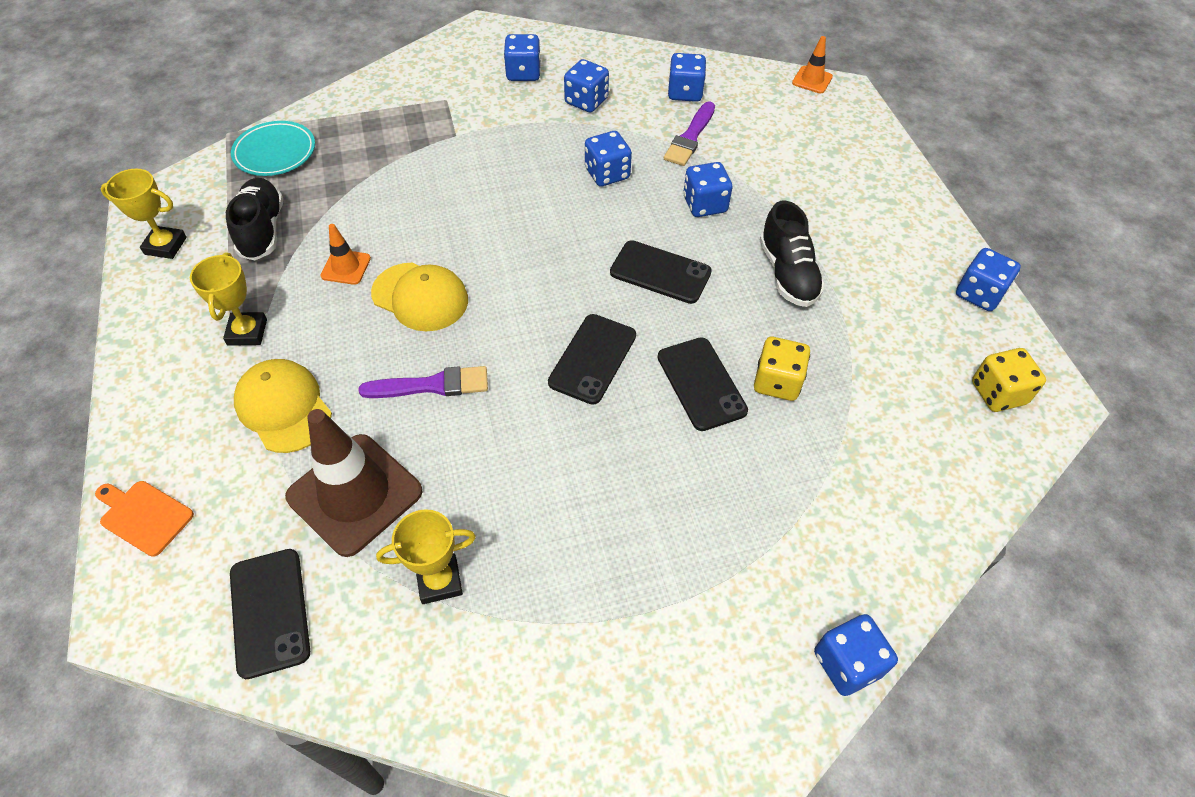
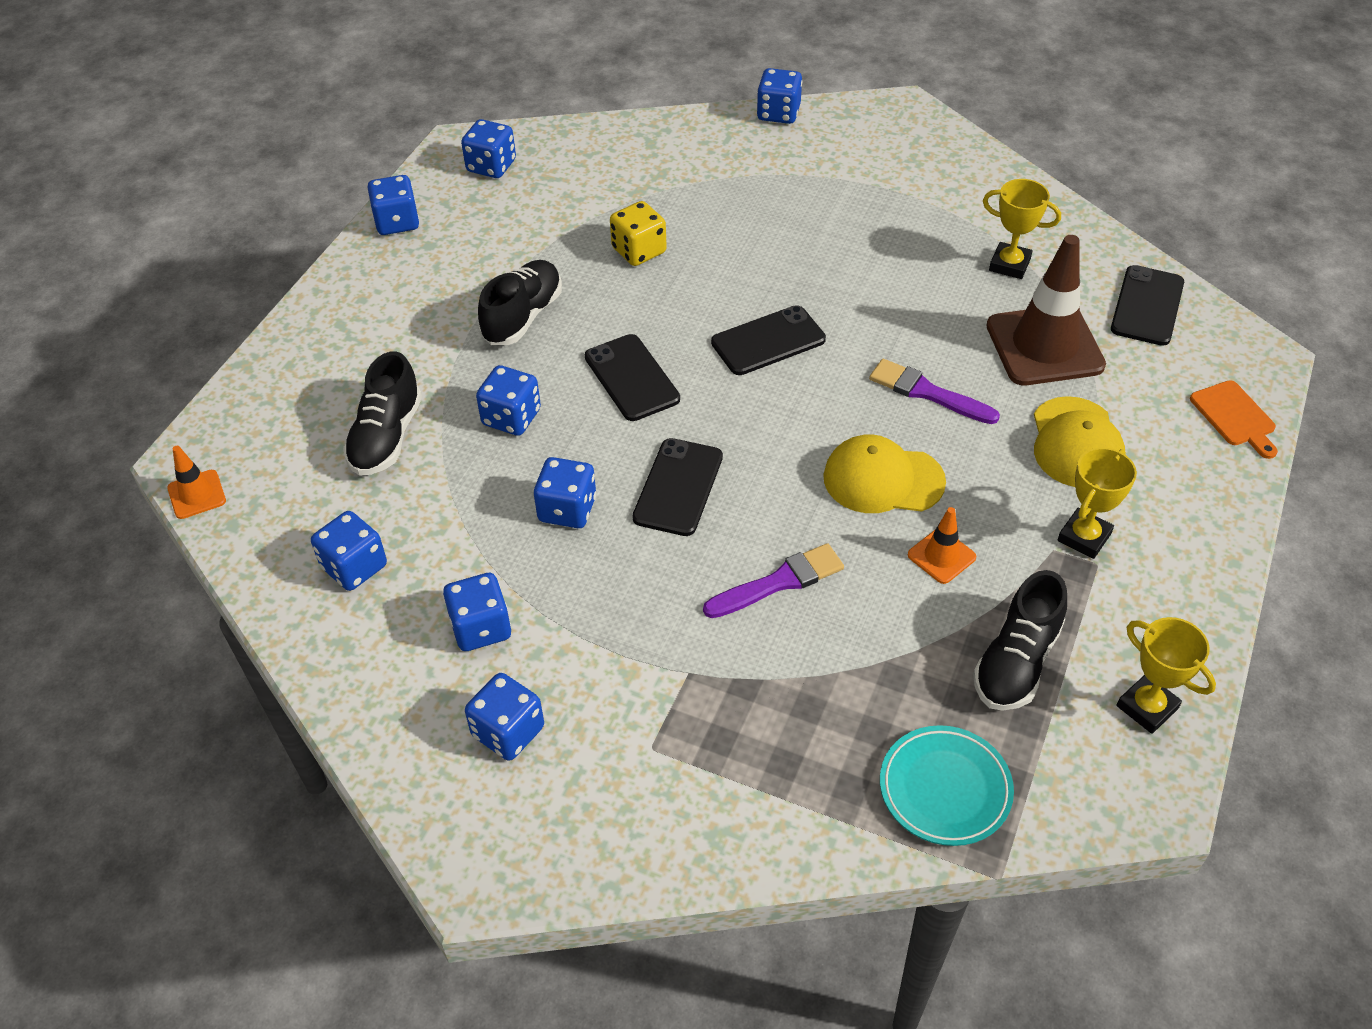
camera: 140 degrees left, 5 degrees down
yellow cap [371,262,468,332] -> yellow cap turned 60 degrees counterclockwise [823,434,946,513]
black phone [658,337,748,431] -> black phone moved to [632,438,723,536]
purple brush [664,101,715,166] -> purple brush moved to [703,543,844,618]
yellow dice [972,348,1046,412] -> blue dice [461,119,516,178]
none -> black shoe [343,351,422,476]

